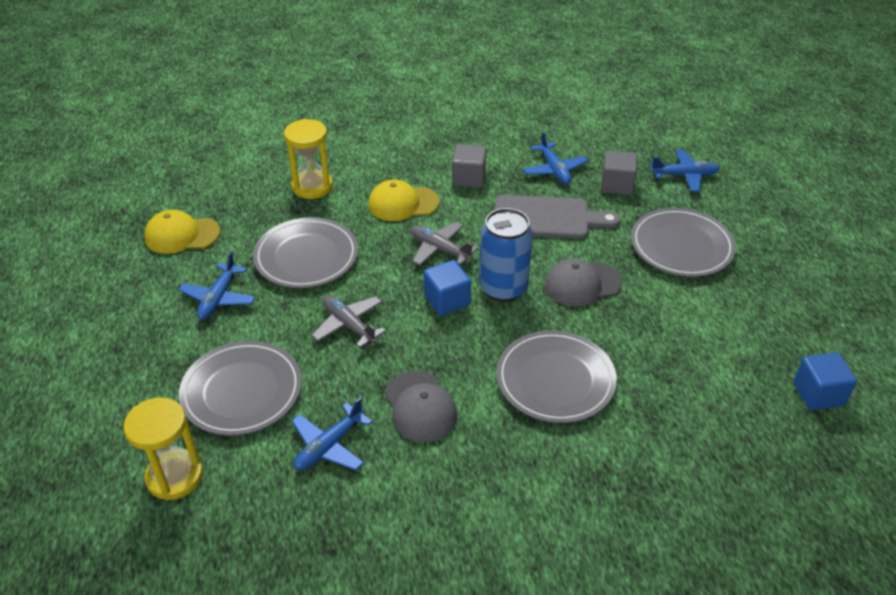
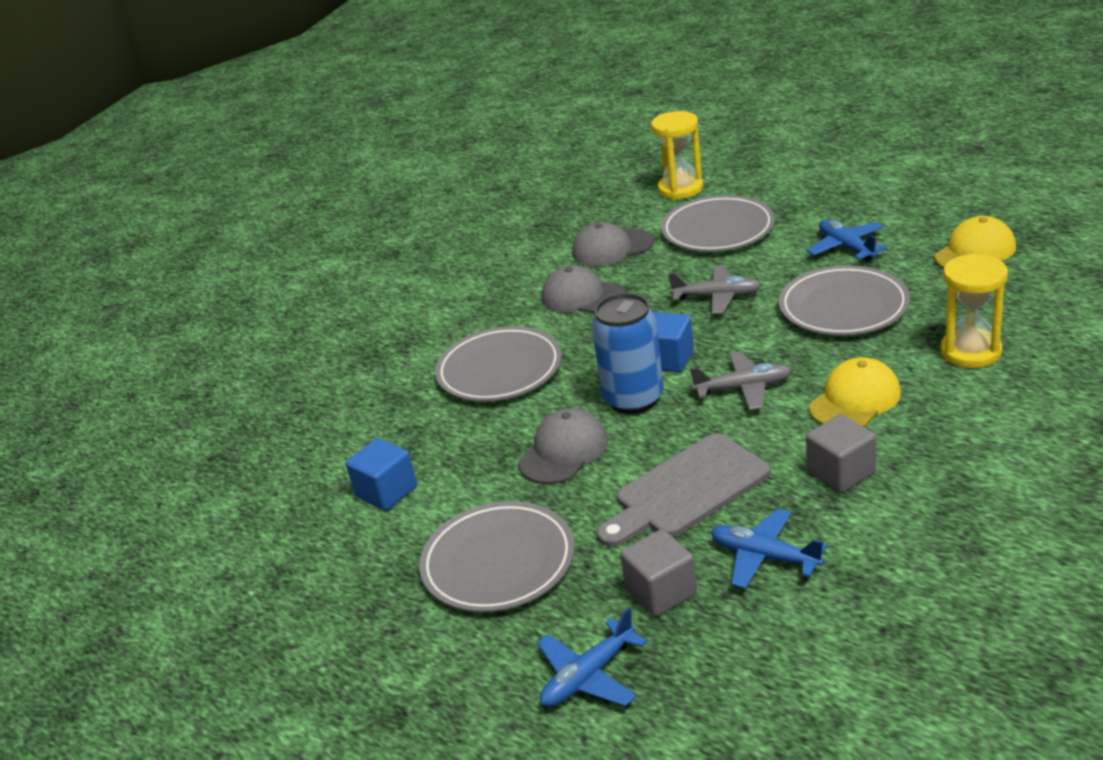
camera: 145 degrees right, 10 degrees down
blue plane [292,398,372,471] -> grey cap [573,222,654,267]
blue cube [793,352,857,410] -> blue cube moved to [346,438,417,511]

